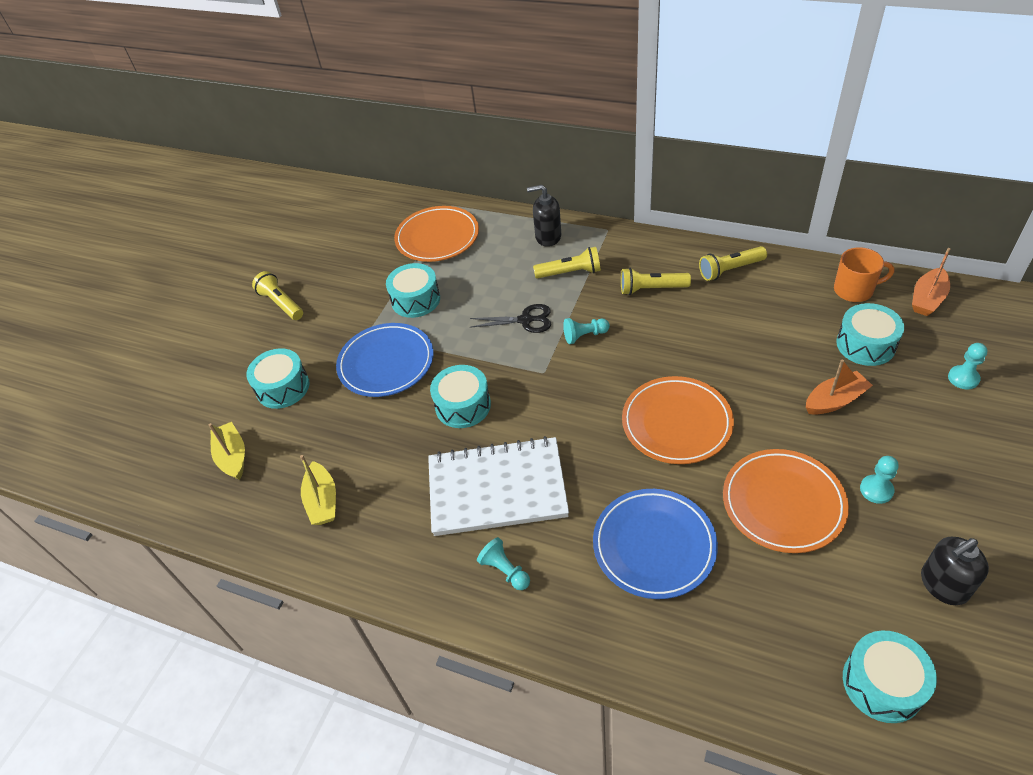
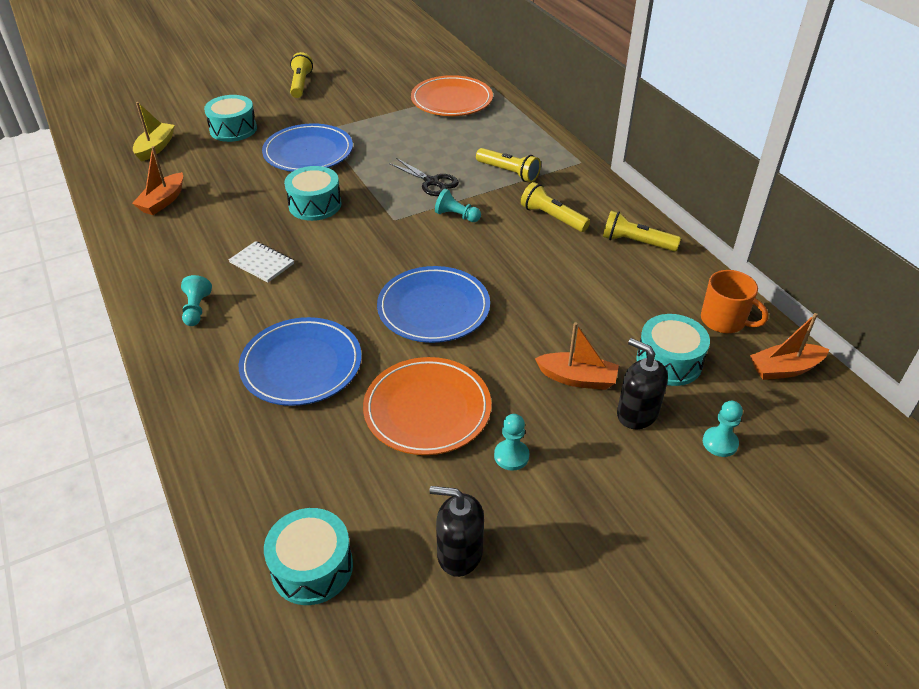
camera: 35 degrees right, 5 degrees down
yellow boat [300,455,336,525] -> orange boat [132,146,183,215]
turquoise drum [386,263,440,318] -> none
white notebook [428,436,569,536] -> white notebook [229,241,294,282], size x0.44
black soap dispenser [527,185,561,247] -> black soap dispenser moved to [617,338,668,429]
orange plate [622,376,734,464] -> blue plate [377,266,490,343]

